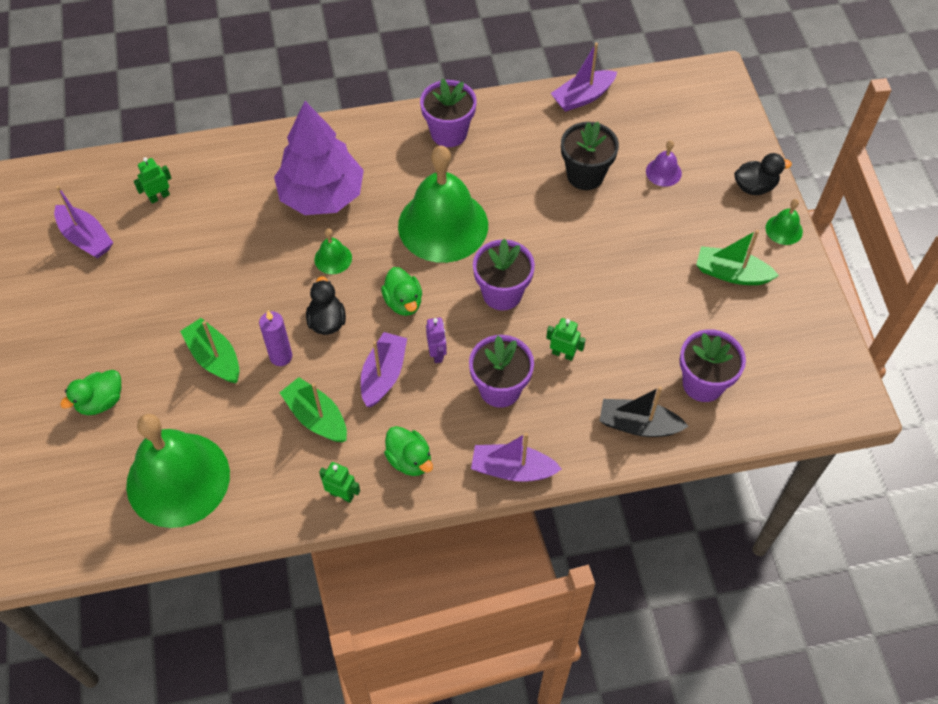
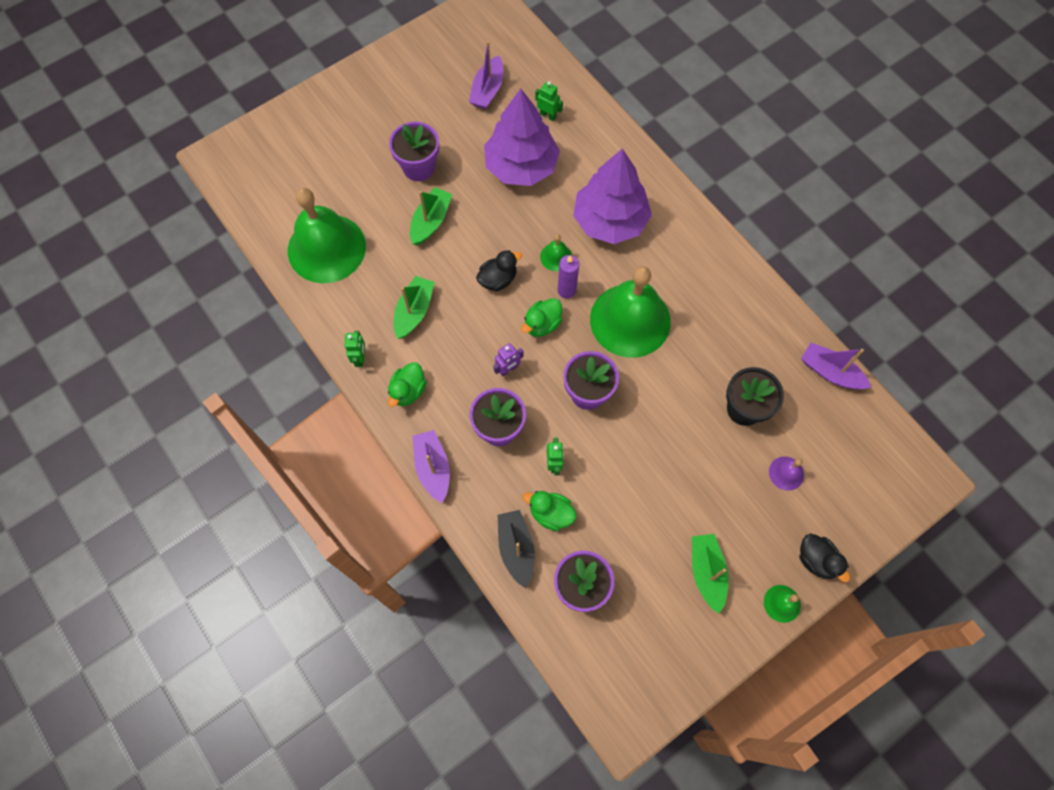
camera: 65 degrees right, 10 degrees up
green duck [60,370,121,415] -> green duck moved to [523,491,577,531]
purple candle [259,311,292,366] -> purple candle moved to [558,255,579,299]
purple boat [361,332,407,407] -> none
purple flower pot [420,78,477,147] -> purple flower pot moved to [389,122,439,181]
none -> purple tree [484,88,560,186]

